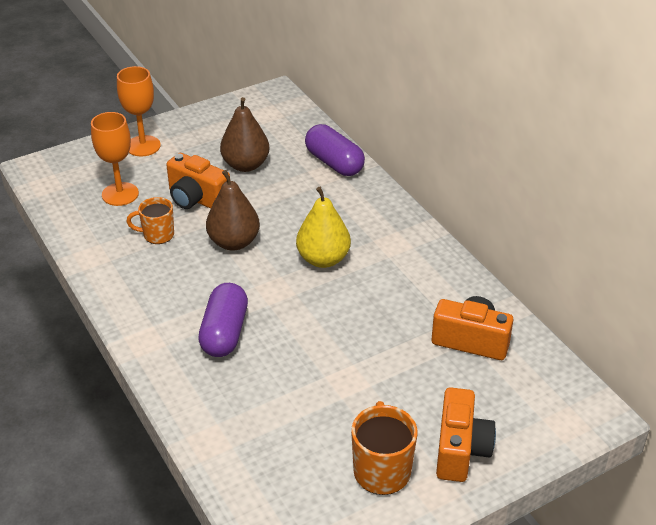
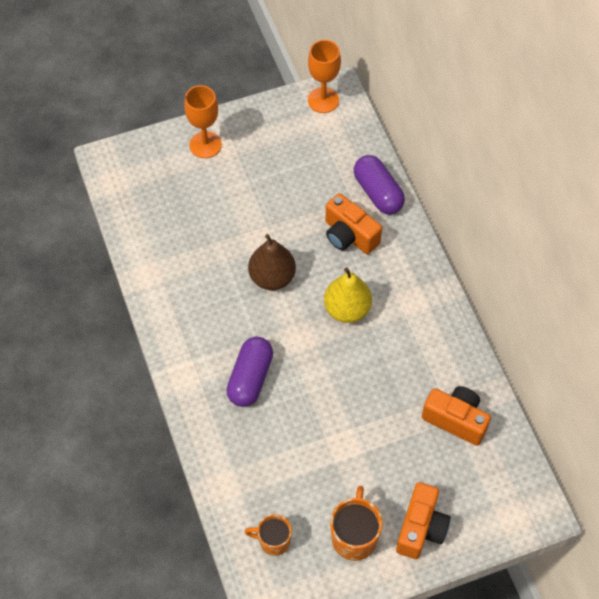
camera: 10 degrees right, 20 degrees up
orange goblet [91,112,139,206] -> orange goblet moved to [308,40,341,113]
orange mug [126,197,174,244] -> orange mug moved to [245,514,292,556]
orange camera [166,153,230,209] -> orange camera moved to [325,193,382,254]
brown pear [220,97,270,172] -> none

